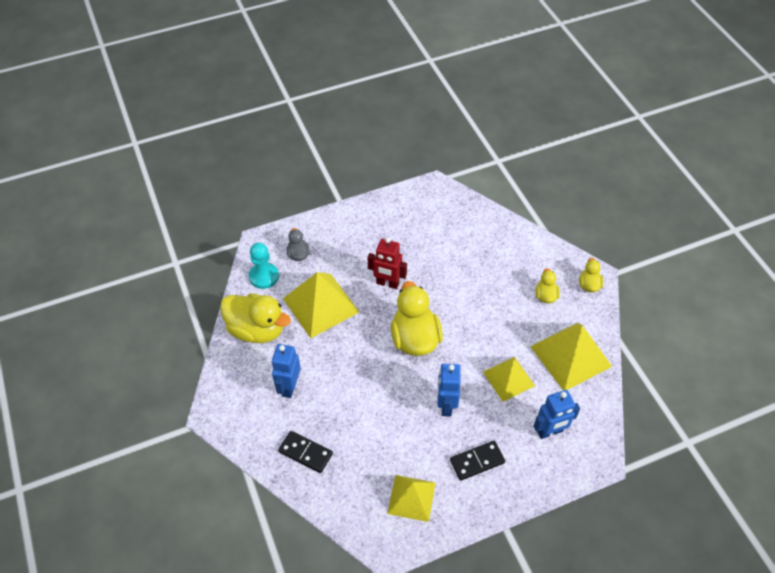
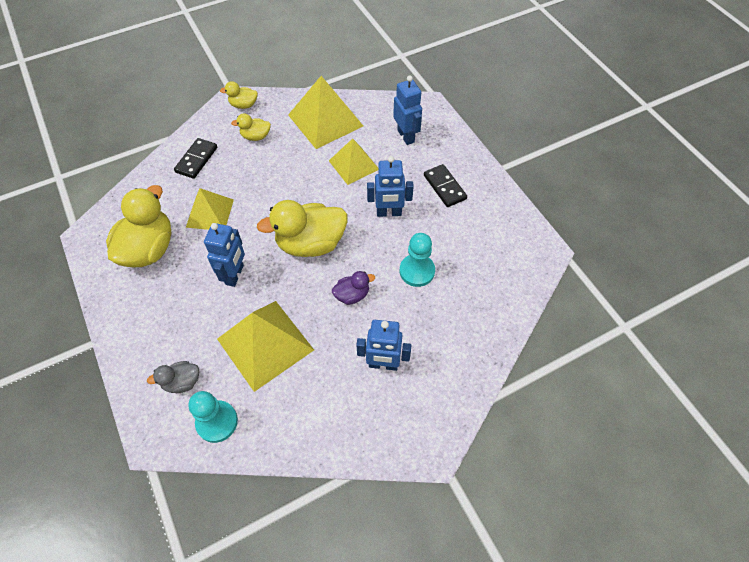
camera: 95 degrees left, 5 degrees up
yellow duck [220,293,291,343] -> yellow duck moved to [106,185,172,268]
black domino [278,431,333,473] -> black domino moved to [174,138,217,179]
red robot [368,237,407,289] -> blue robot [204,223,245,287]
yellow pyramid [387,475,436,522] -> yellow pyramid moved to [186,188,234,230]
none -> purple duck [332,271,375,305]
none -> turquoise pawn [400,233,435,287]

